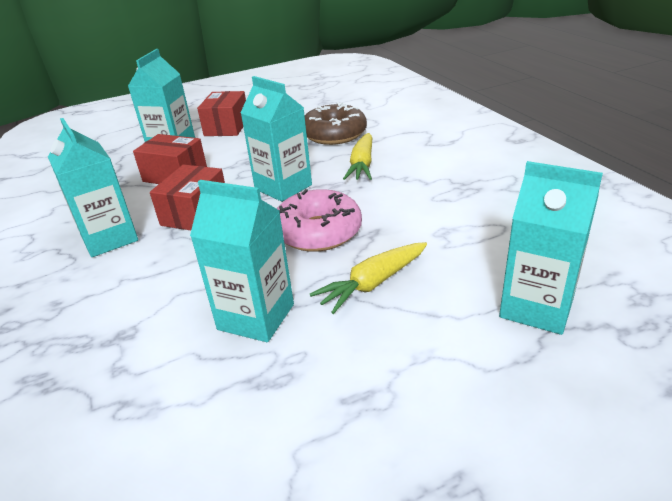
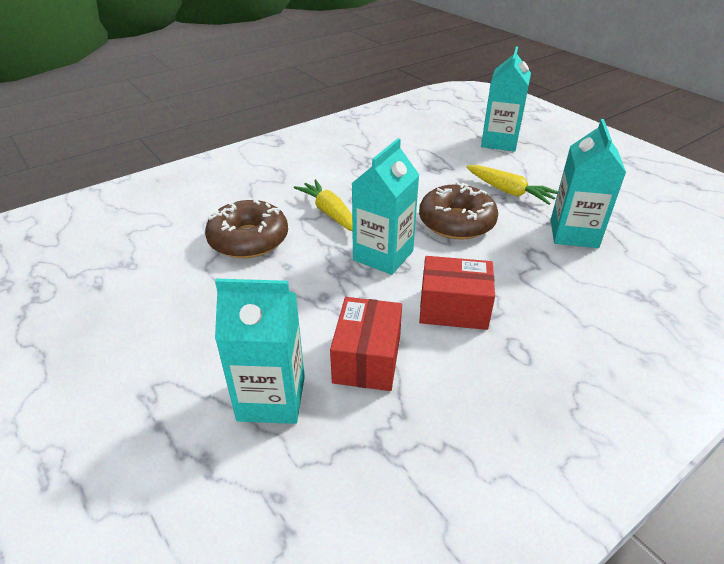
camera: 105 degrees left, 5 degrees up
turquoise carton [48,118,138,257] -> none
red box [197,91,246,136] -> none
pink donut [277,189,362,252] -> brown donut [419,182,498,240]
yellow carrot [343,133,372,180] -> yellow carrot turned 120 degrees counterclockwise [294,179,353,231]

